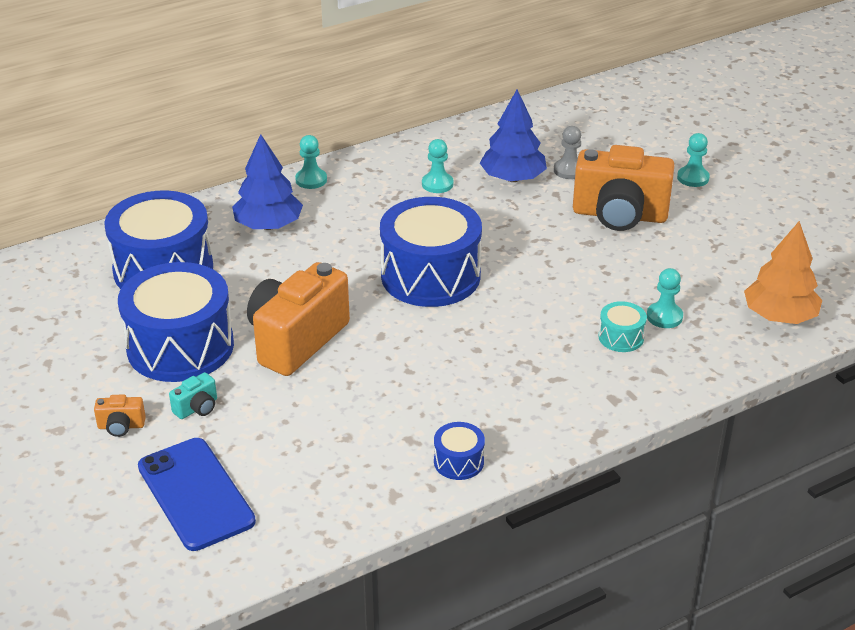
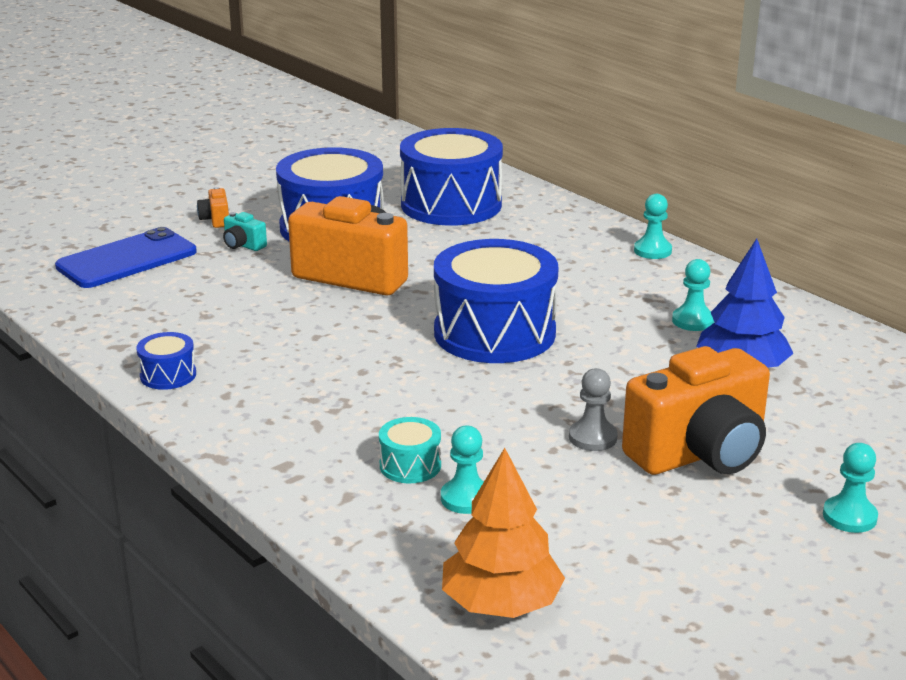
camera: 80 degrees right, 10 degrees down
blue tree [232,134,303,230] -> none
grey pawn [554,126,581,179] -> grey pawn moved to [569,368,618,451]
orange camera [573,145,674,231] -> orange camera turned 120 degrees counterclockwise [622,346,770,475]

